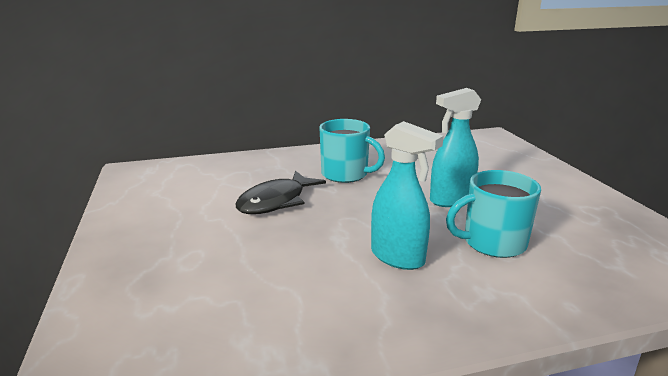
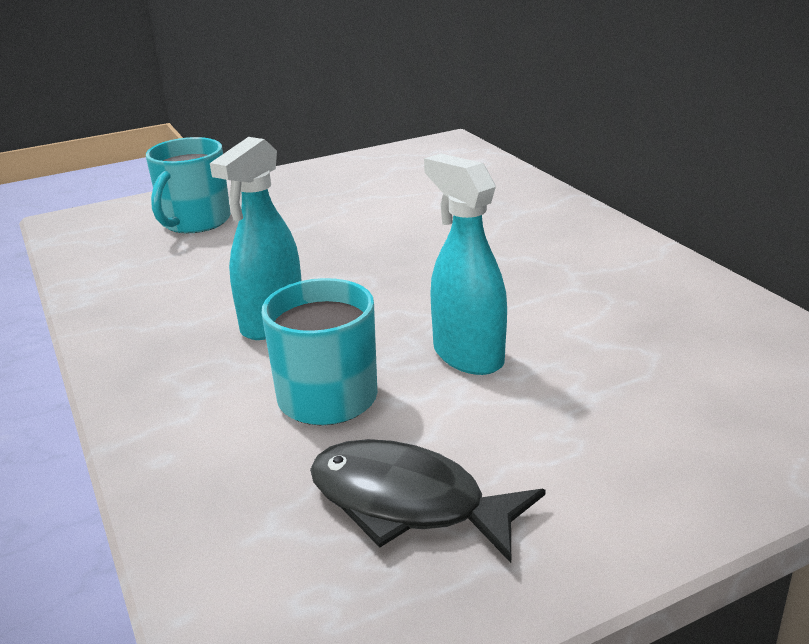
camera: 80 degrees right, 5 degrees up
black fish [236,171,326,214] -> black fish moved to [310,439,546,563]
turquoise mug [319,119,385,183] -> turquoise mug moved to [146,137,231,234]

